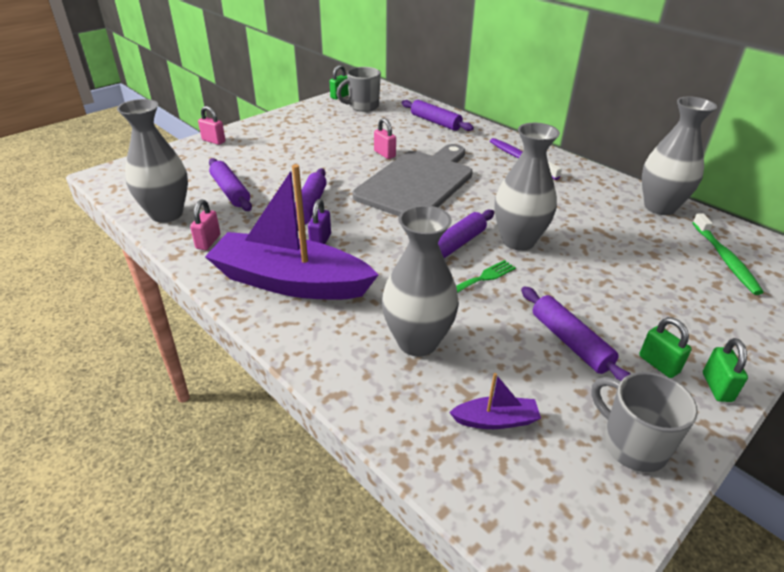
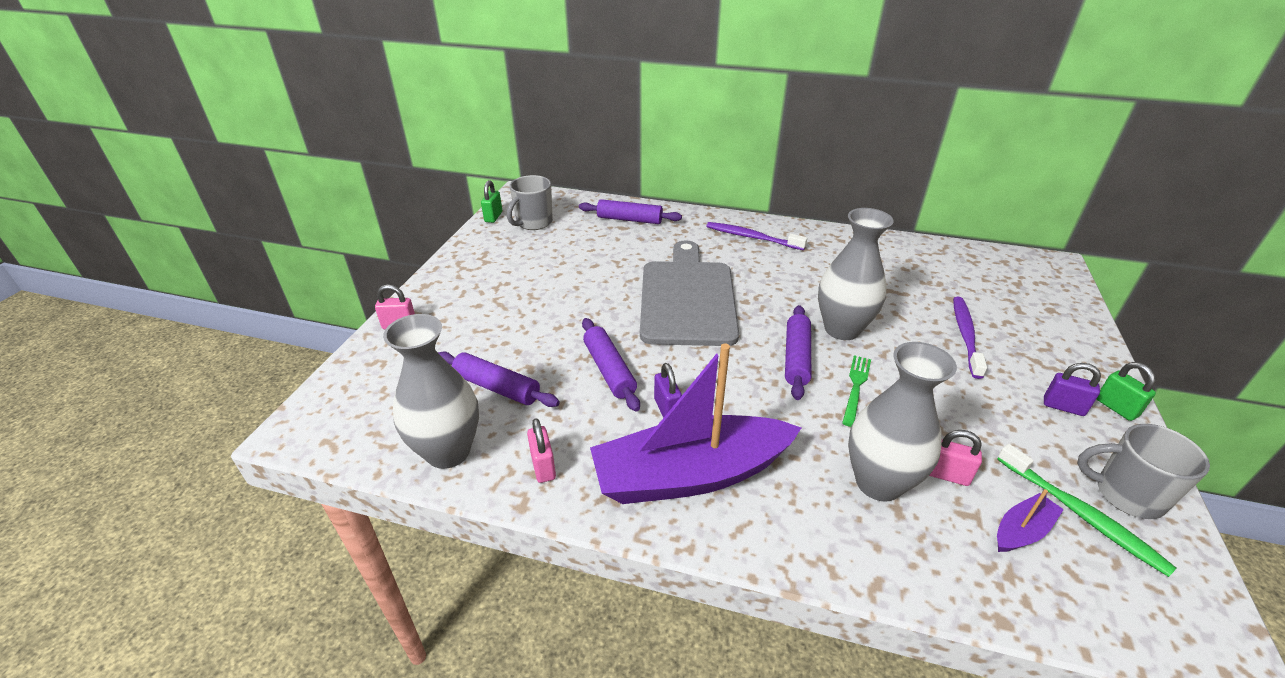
camera: 30 degrees left, 0 degrees up
pink padlock [374,118,396,159] -> pink padlock moved to [929,430,982,486]
purple rolling pin [521,286,631,381] -> none
green padlock [639,317,692,378] -> purple padlock [1044,363,1101,416]
grey vase [642,96,717,215] -> none
green toothbrush [693,213,764,295] -> green toothbrush moved to [997,444,1177,577]
none -> purple toothbrush [953,297,987,379]

